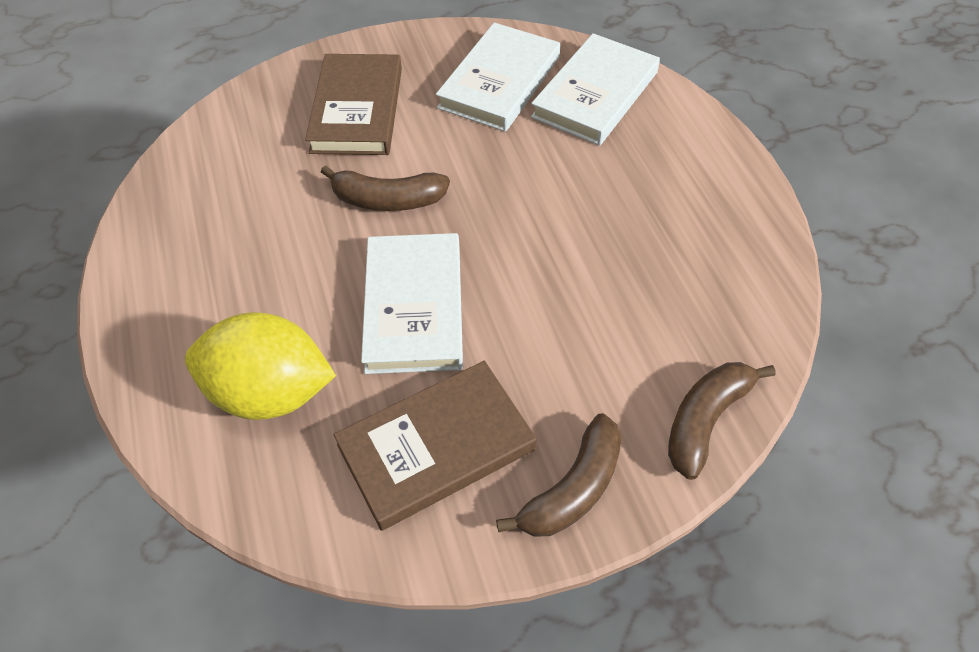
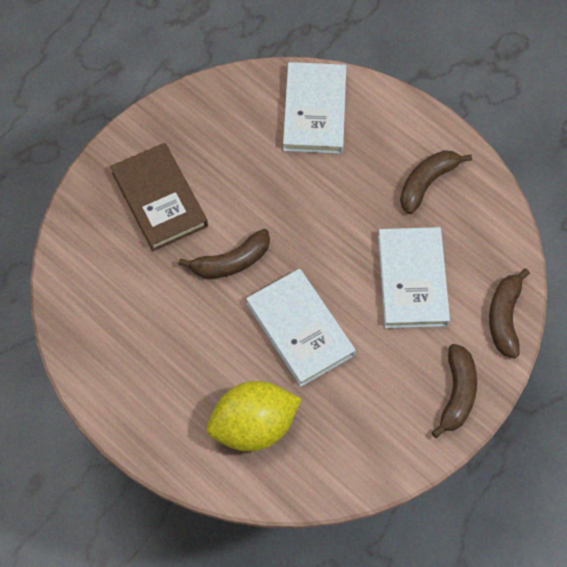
camera: 30 degrees left, 10 degrees up
brown book [333,361,536,531] -> none
white book [436,23,560,132] -> white book moved to [378,227,450,328]
none -> brown banana [400,150,472,214]

